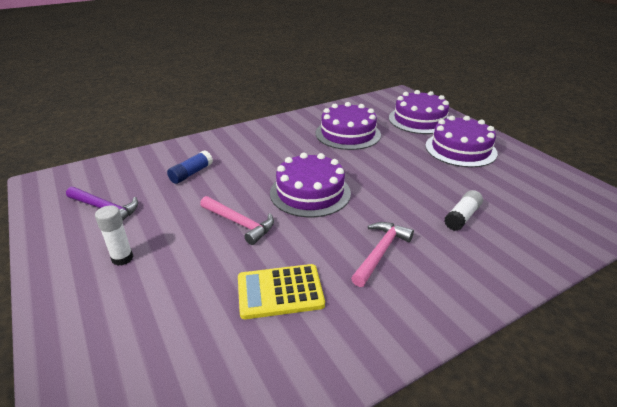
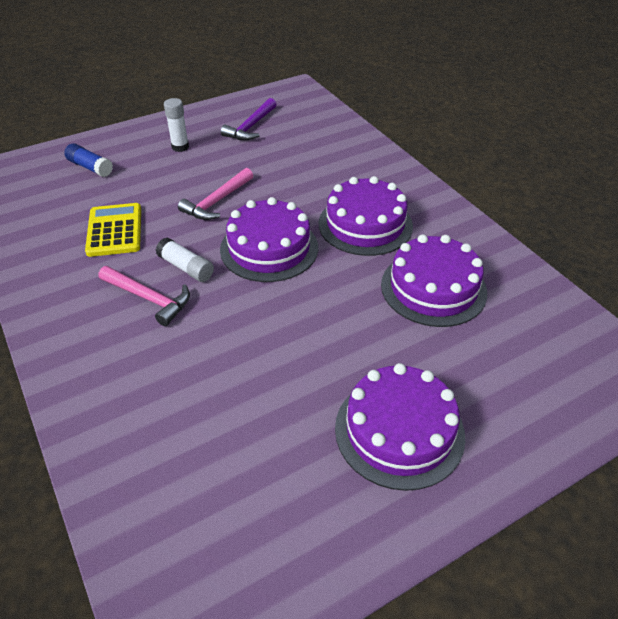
camera: 90 degrees right, 10 degrees up
blue glue stick [167,150,213,184] -> blue glue stick moved to [64,143,113,177]
purple cake [389,90,449,134] -> purple cake moved to [319,176,413,256]
white glue stick [444,190,483,231] -> white glue stick moved to [156,238,214,282]

